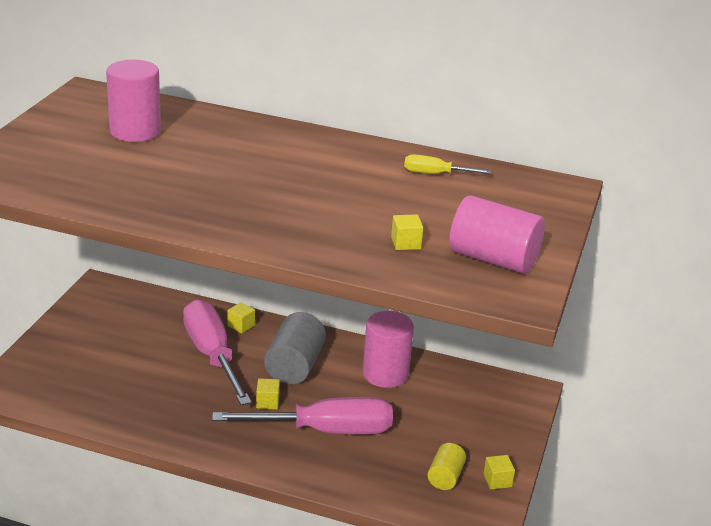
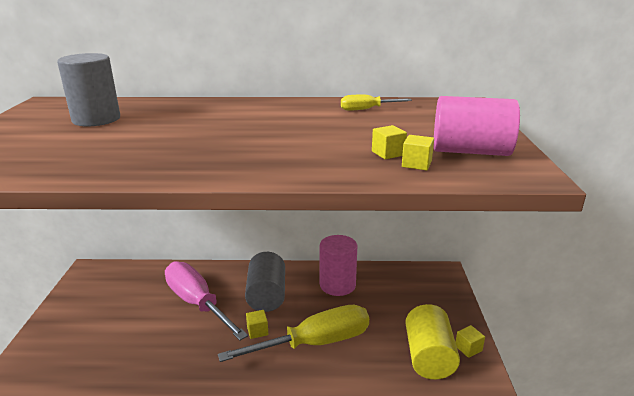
camera: 15 degrees left, 5 degrees down
pink cylinder [106,60,161,142] -> grey cylinder [57,53,120,127]
pink screwdriver [212,397,393,434] -> yellow screwdriver [218,305,369,362]
yellow cube [227,302,255,333] -> yellow cube moved to [402,135,434,170]
yellow cylinder [428,443,466,490] -> yellow cylinder [405,304,460,379], size x1.76

